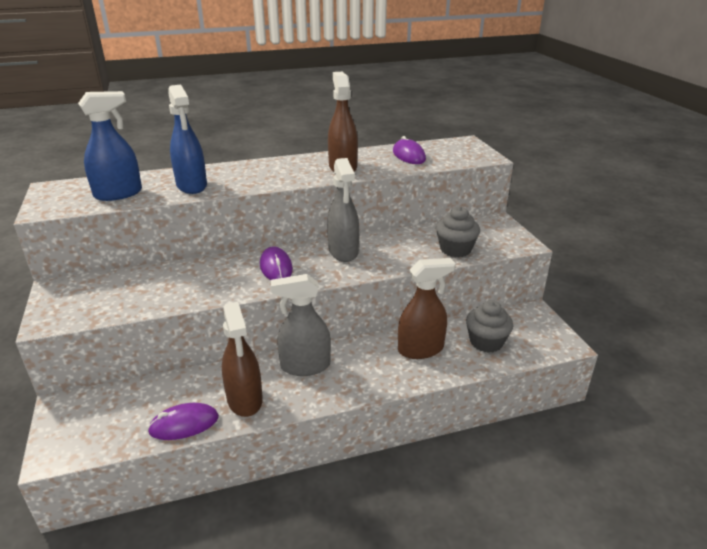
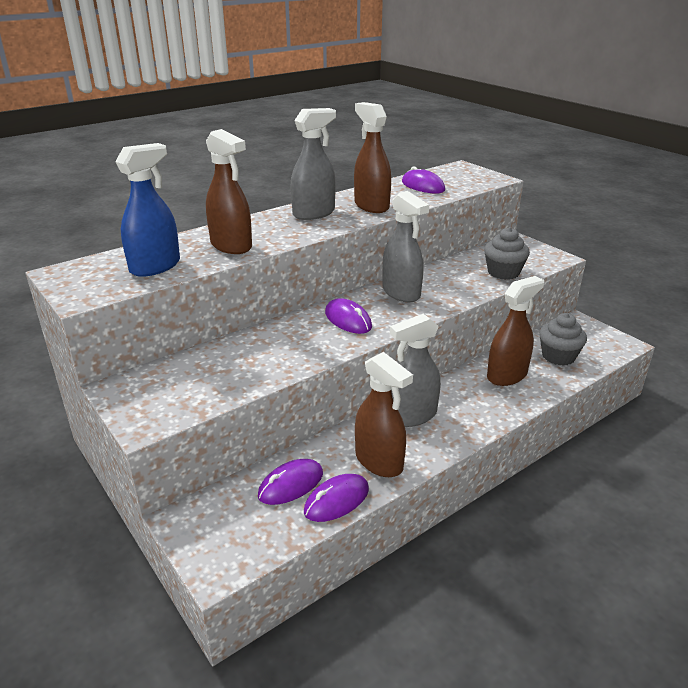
camera: 20 degrees left, 0 degrees up
blue spray bottle [169,85,207,194] -> brown spray bottle [206,129,252,254]
none -> purple mouse [258,459,323,505]
none -> grey spray bottle [290,108,336,220]

